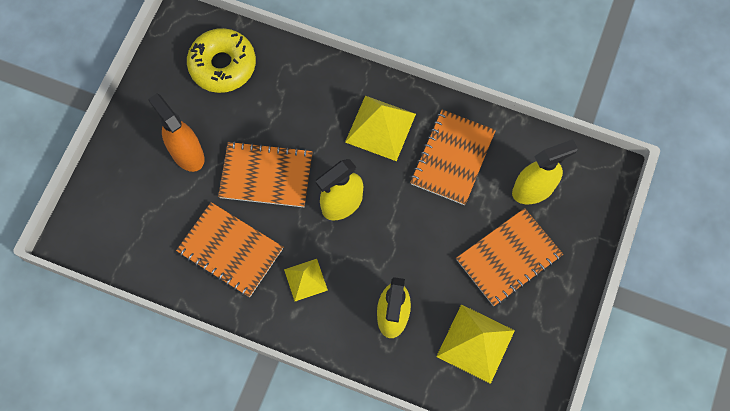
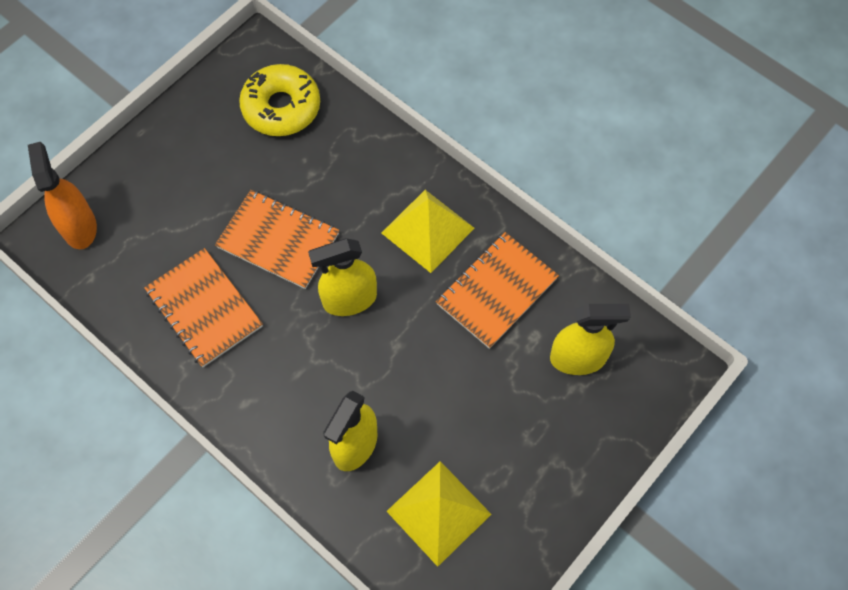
camera: 20 degrees right, 5 degrees down
orange spray bottle [148,94,204,172] -> orange spray bottle moved to [28,142,97,249]
yellow pyramid [284,259,328,301] -> none
orange notebook [456,208,563,306] -> none

